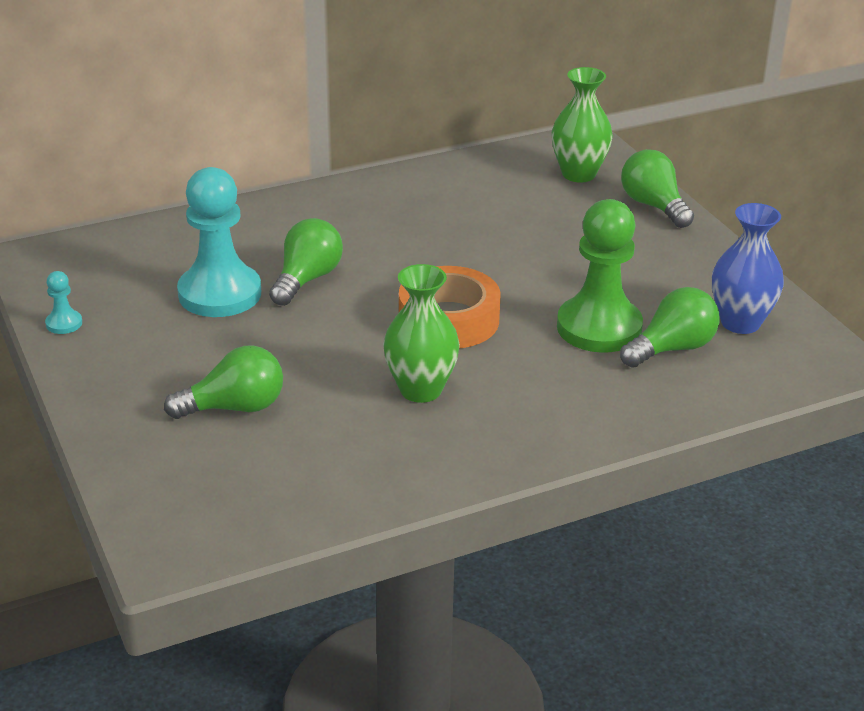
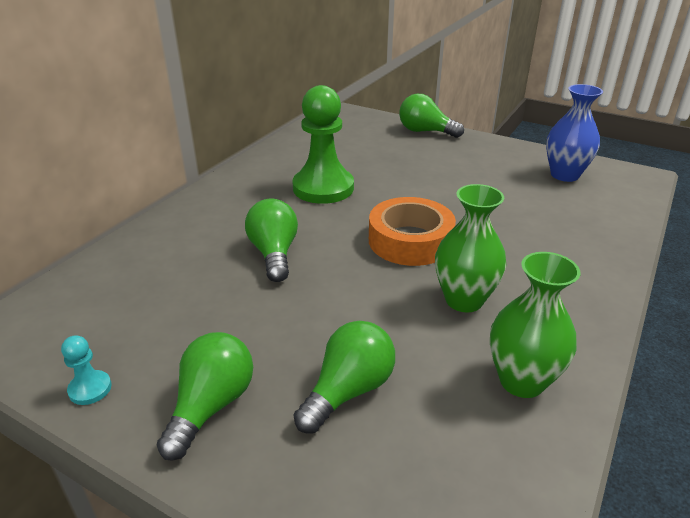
camera: 35 degrees left, 0 degrees up
turquoise pawn [177,167,261,317] -> none
green vase [552,67,613,182] -> green vase moved to [490,252,580,398]
green pawn [557,199,643,353] -> green pawn moved to [293,85,354,204]
green light bulb [620,287,720,367] -> green light bulb moved to [157,332,253,461]

